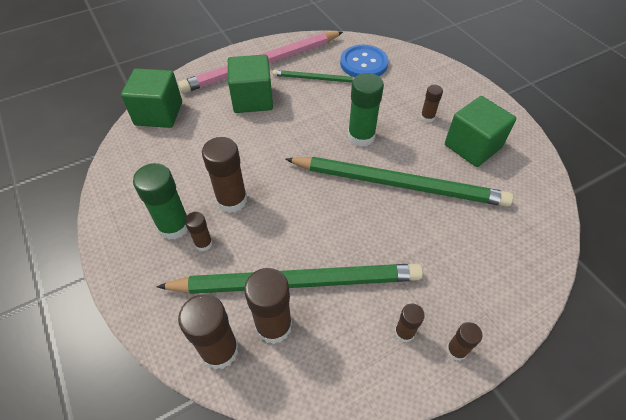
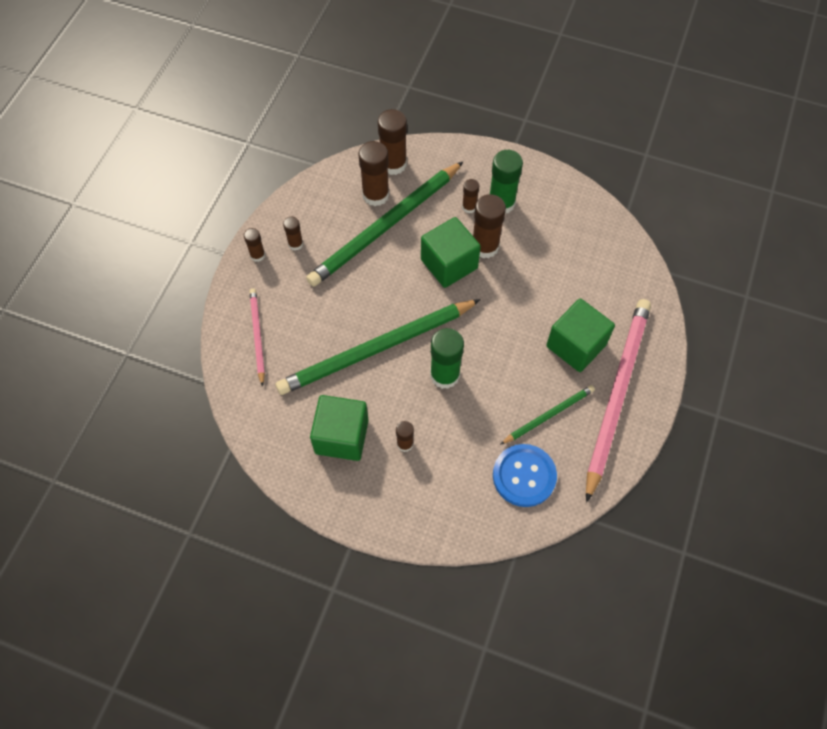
camera: 140 degrees right, 10 degrees up
green cube [121,68,182,128] -> green cube moved to [421,217,481,288]
none -> pink pencil [249,289,265,387]

